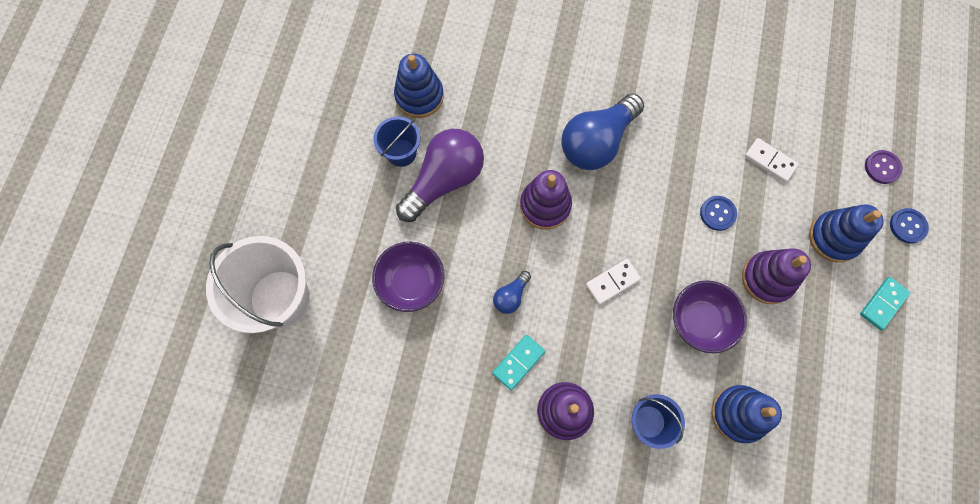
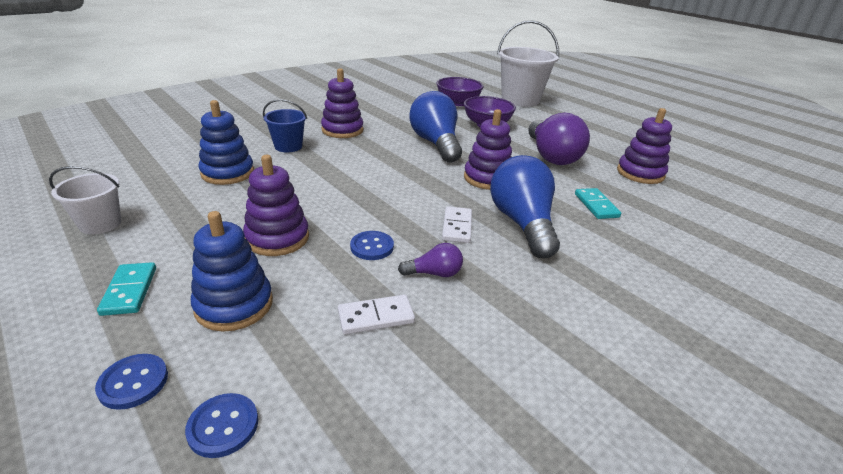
camera: 125 degrees right, 40 degrees down
blue bucket [373,117,420,167] -> none
blue stacking toy [394,54,444,118] -> purple stacking toy [617,108,672,184]
turquoise domino [492,335,545,390] -> turquoise domino moved to [575,188,621,219]
blue light bulb [493,271,531,314] -> blue light bulb [409,91,462,163], size x2.18
white domino [586,259,641,305] -> white domino moved to [442,206,472,243]
purple bowl [673,280,747,353] -> purple bowl moved to [437,77,484,106]
purple button [865,150,902,184] -> blue button [185,393,258,458]
none -> white bucket [49,166,121,234]
none -> purple light bulb [398,243,463,277]

